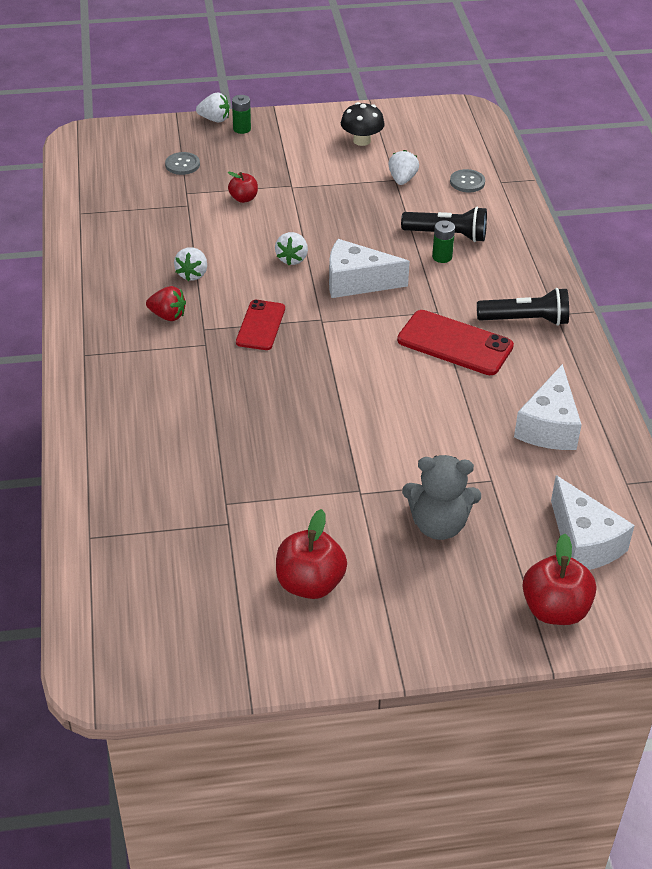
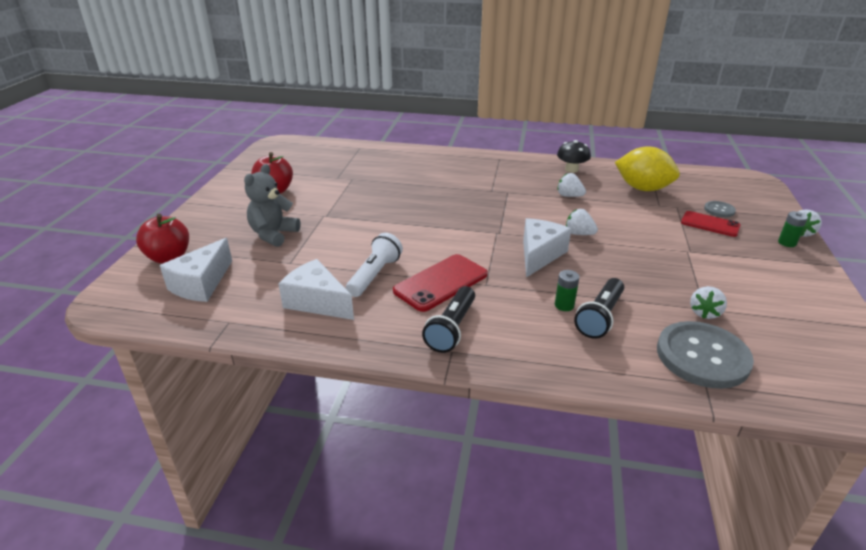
camera: 110 degrees right, 10 degrees down
red strawberry [146,286,186,321] -> none
red apple [228,172,258,203] -> none
red phone [236,300,285,350] -> red phone moved to [681,211,741,237]
black mushroom [341,102,385,146] -> black mushroom moved to [557,140,591,173]
white strawberry [388,150,419,185] -> white strawberry turned 90 degrees clockwise [690,286,727,319]
grey button [450,169,485,192] -> grey button [657,321,754,389], size x2.15
white cheese [551,475,635,570] -> white cheese turned 60 degrees counterclockwise [160,238,232,302]
none -> white flashlight [346,233,403,297]
none -> yellow lemon [615,146,680,191]

